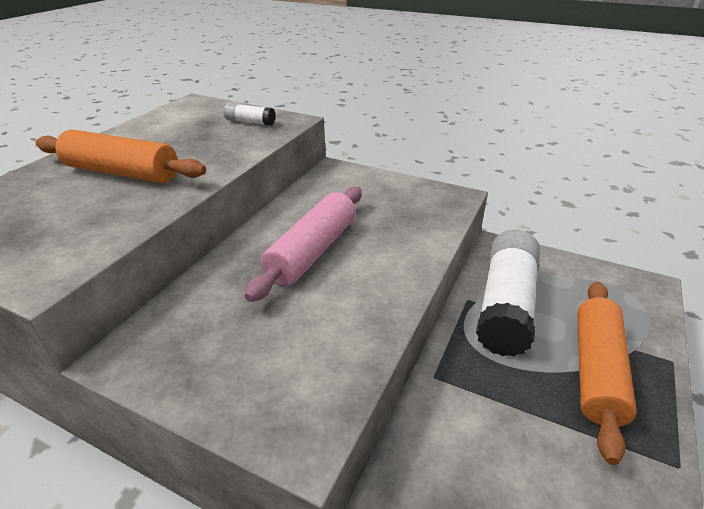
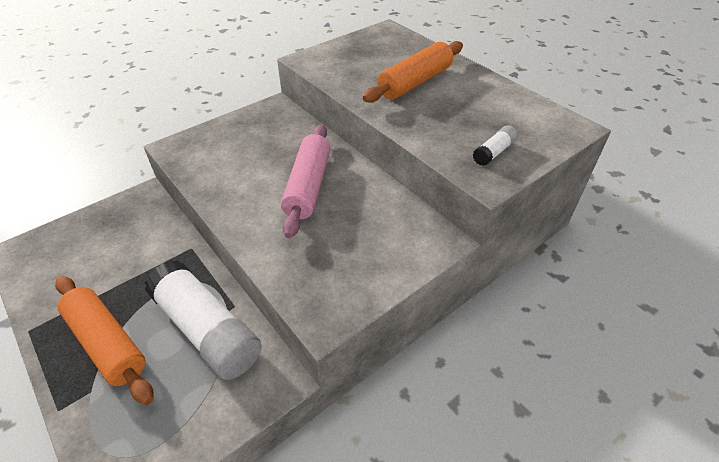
camera: 115 degrees right, 10 degrees up
pink rolling pin [245,187,362,302] -> pink rolling pin turned 45 degrees clockwise [281,124,330,238]

